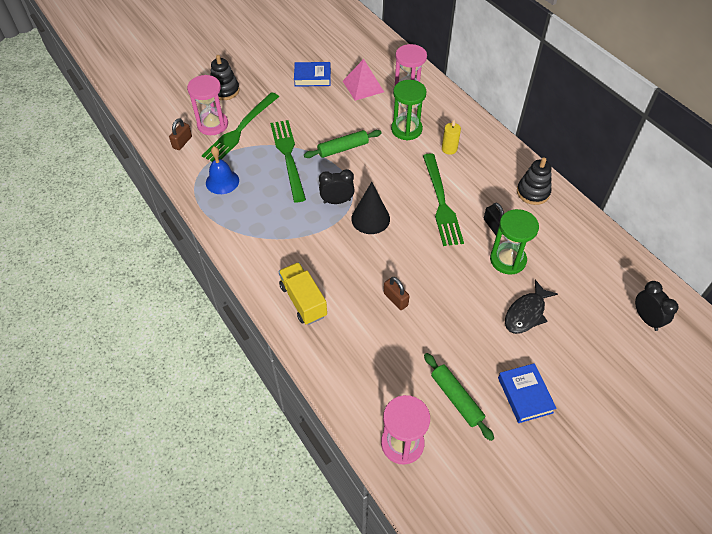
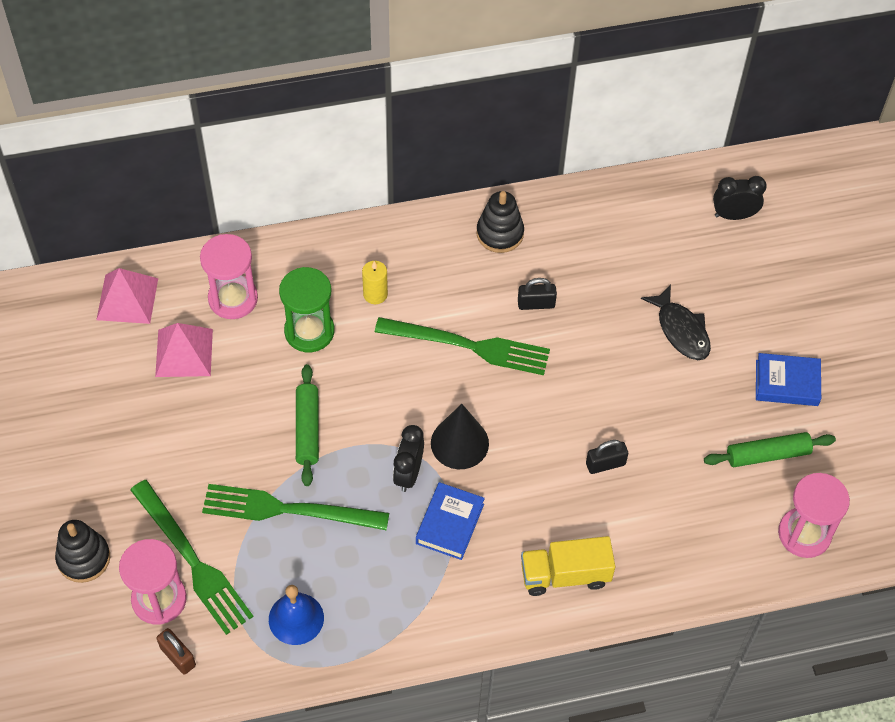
camera: 70 degrees left, 5 degrees up
blue book [294,62,331,87] -> blue book moved to [416,482,485,560]
brown padlock [384,277,409,310] -> black padlock [586,440,628,474]
green hourglass [490,209,539,275] -> none
none -> pink pyramid [96,268,158,324]

